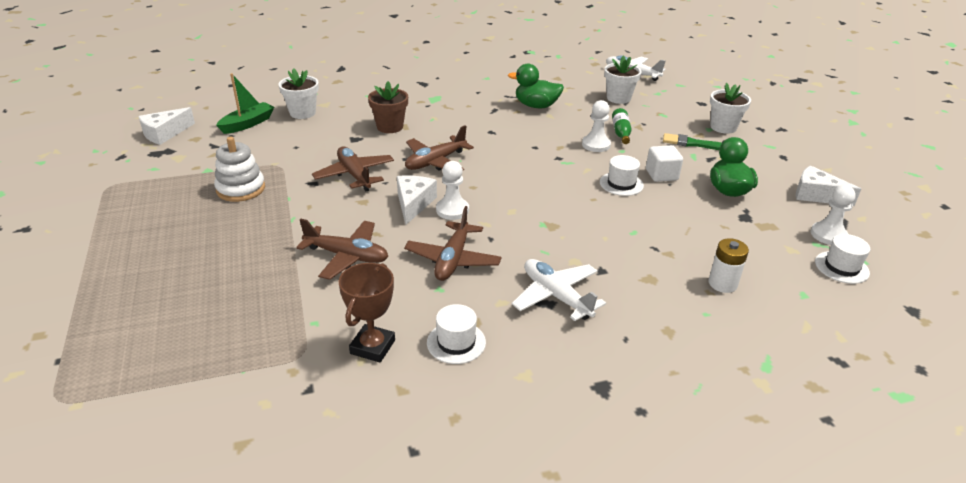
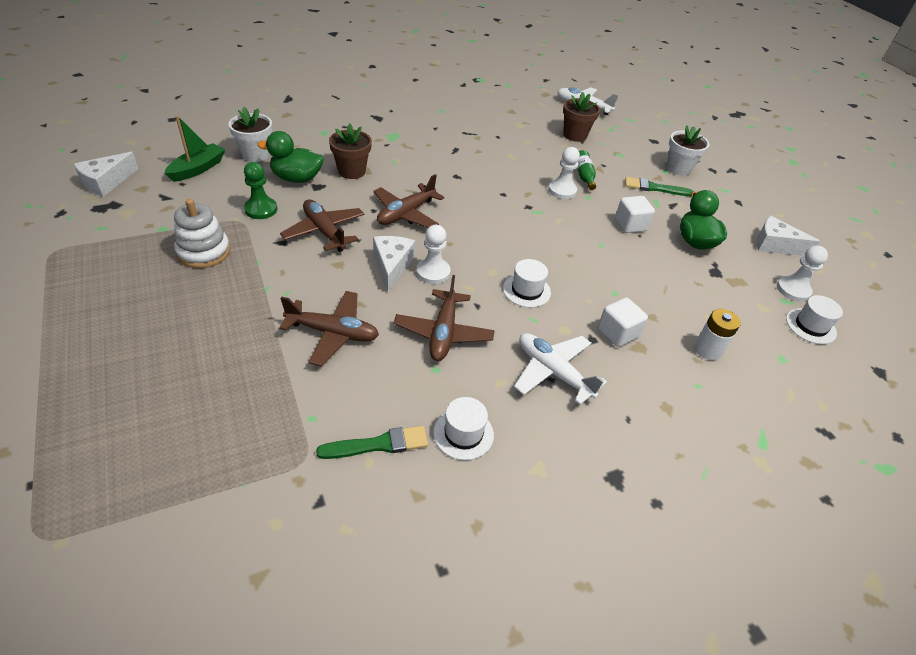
camera: 10 degrees left, 10 degrees up
brown trophy [339,263,395,363] -> green brush [316,426,428,459]
green duck [508,64,564,108] -> green duck moved to [257,131,324,183]
white hat [600,155,644,196] -> white hat moved to [503,259,551,308]
white flower pot [604,55,642,104] -> brown flower pot [563,92,600,142]
none -> green pawn [244,162,277,219]
none -> white cube [598,298,648,347]

